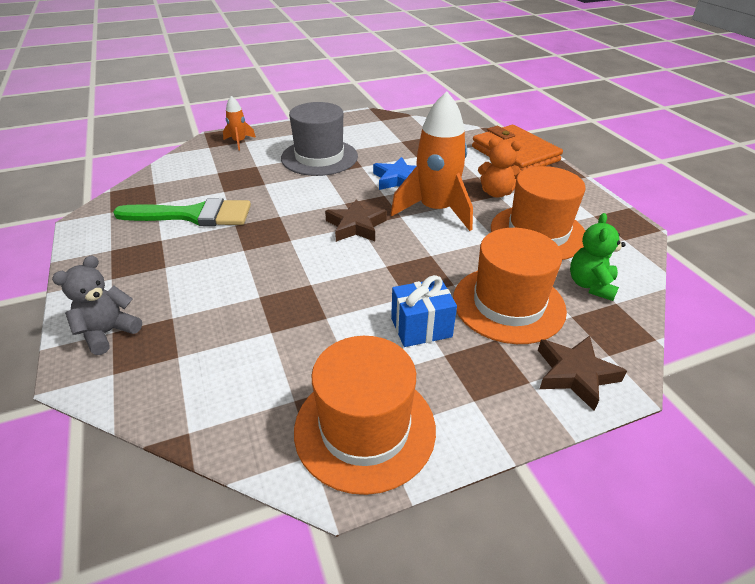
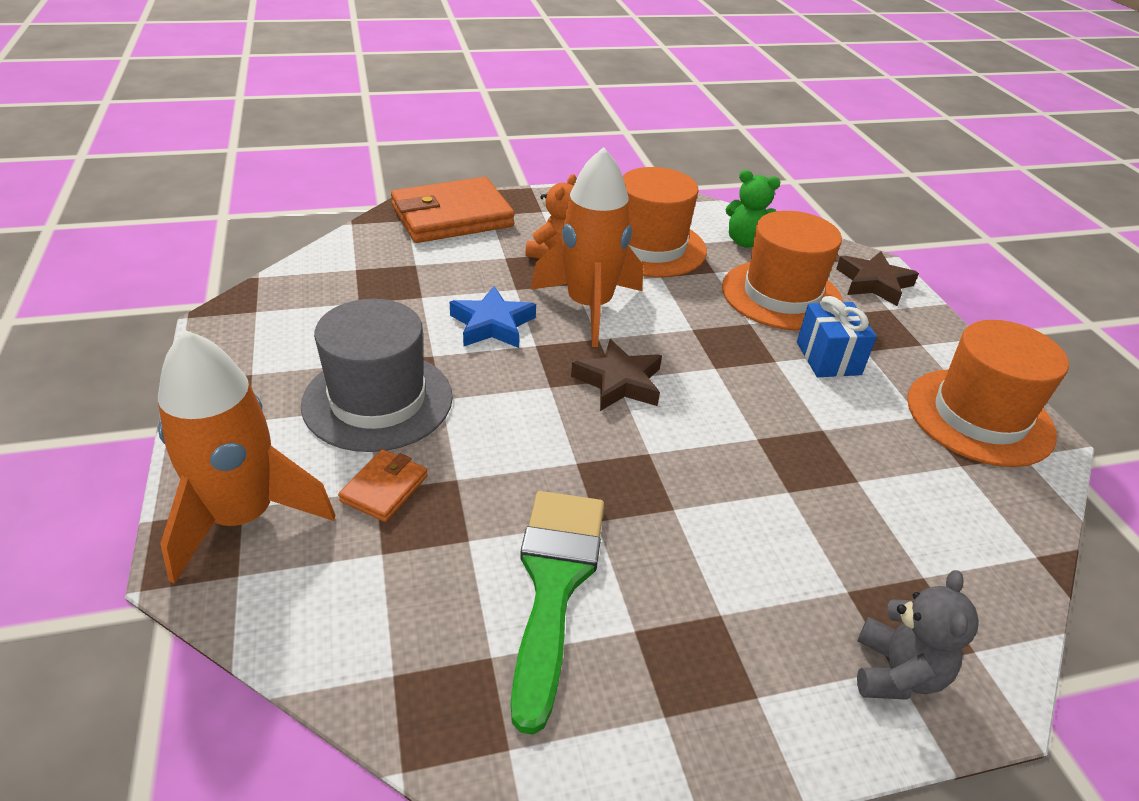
camera: 85 degrees left, 0 degrees up
grey teddy bear [52,256,142,355] -> grey teddy bear turned 120 degrees counterclockwise [857,570,979,700]
orange rocket [223,96,256,151] -> orange rocket [158,330,336,584], size x2.09
none -> orange wallet [338,449,428,522]

